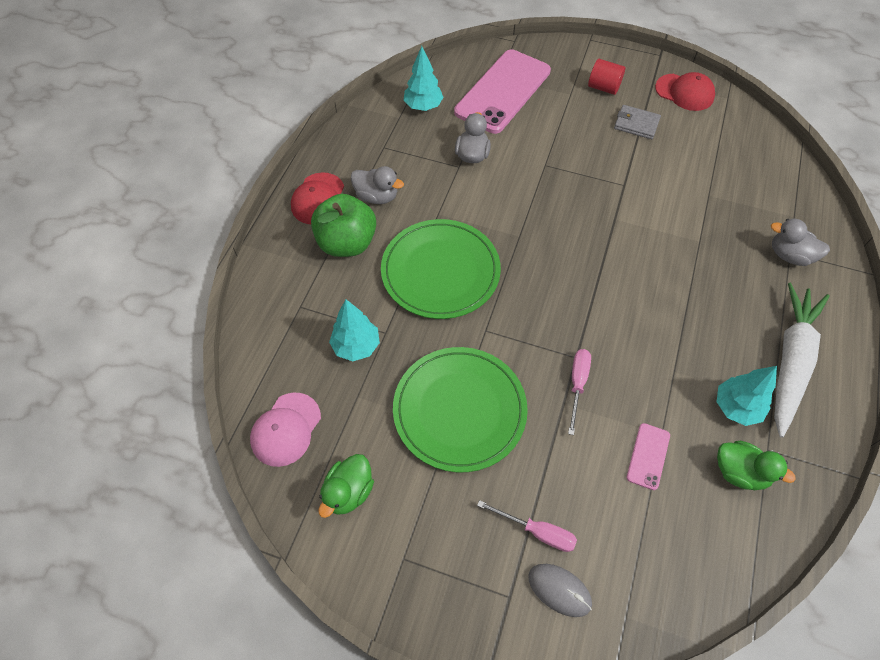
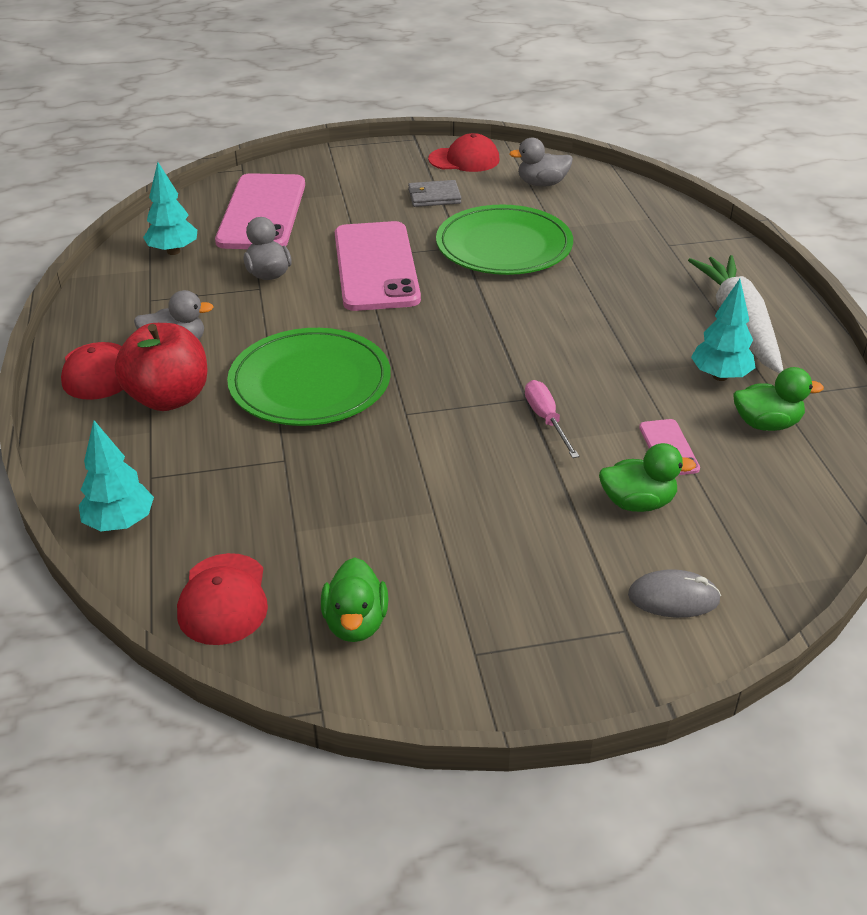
camera: 30 degrees left, 20 degrees down
pink cap [250,393,321,467] -> red cap [177,553,268,645]
green apple [311,194,376,257] -> red apple [115,323,208,411]
turquoise tree [329,299,380,362] -> turquoise tree moved to [79,421,154,532]
green plate [393,347,528,472] -> green plate moved to [436,204,573,275]
pink screwdriver [477,500,577,552] -> none
red cylinder [588,59,625,95] -> none
grey duck [771,219,830,266] -> grey duck moved to [509,138,573,187]
none -> pink phone [335,221,421,311]
none -> green duck [599,443,696,512]

